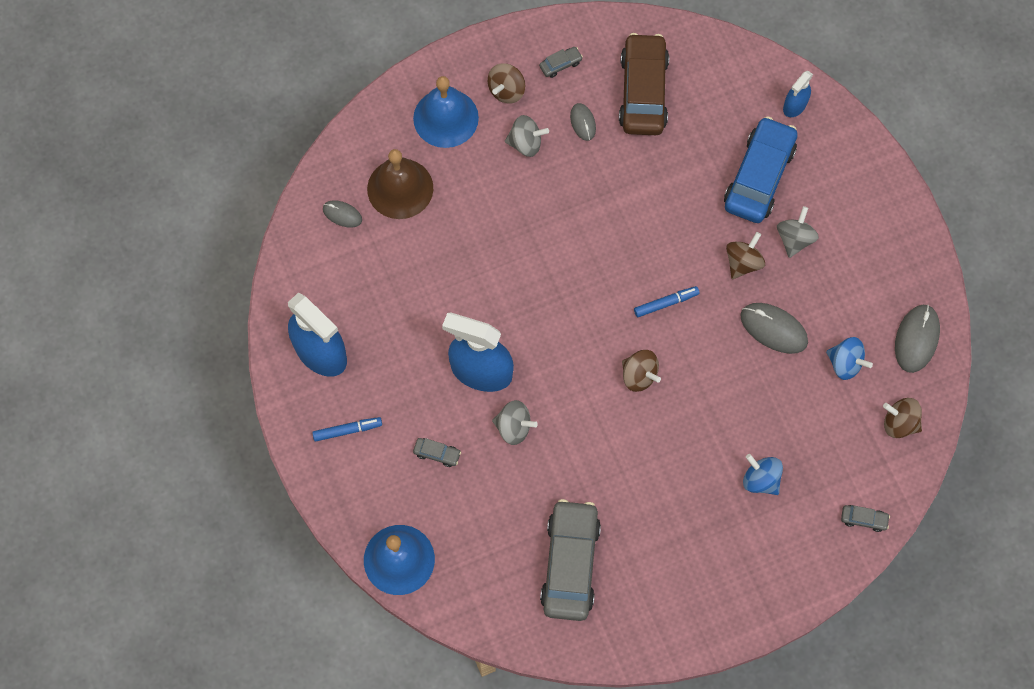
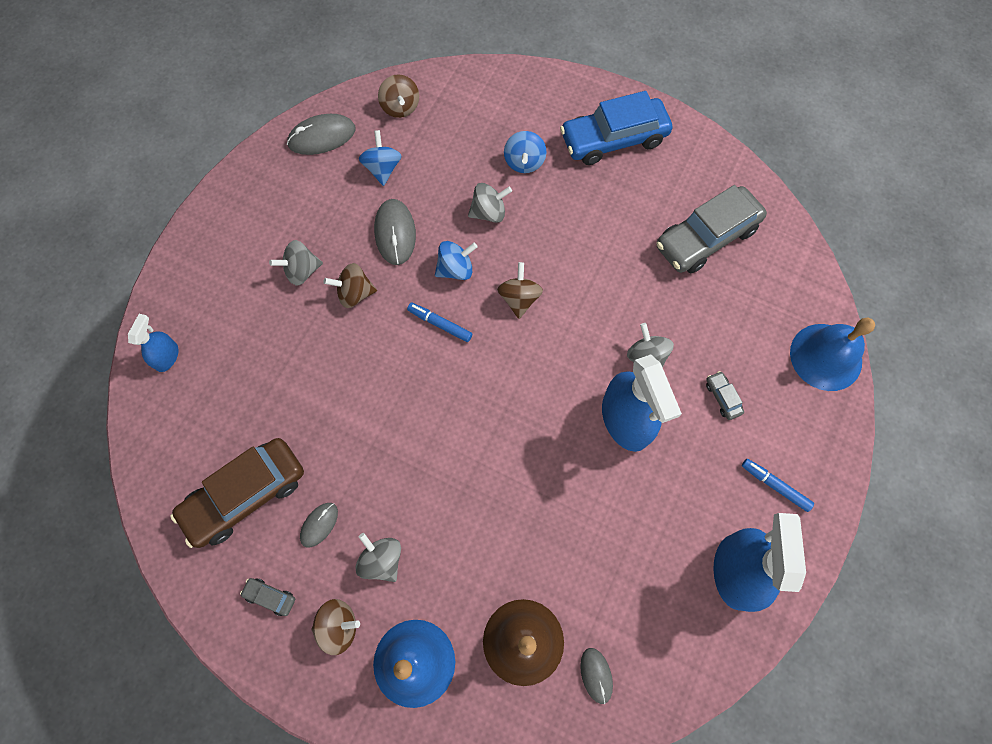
camera: 130 degrees left, 0 degrees up
blue car [724,116,798,223] -> blue car moved to [560,91,672,165]
blue spray bottle [783,71,813,117] -> blue spray bottle turned 75 degrees counterclockwise [128,314,178,372]
grey car [841,505,890,532] -> none
none -> blue spinning top [435,241,478,280]
none -> grey spinning top [468,183,512,223]

